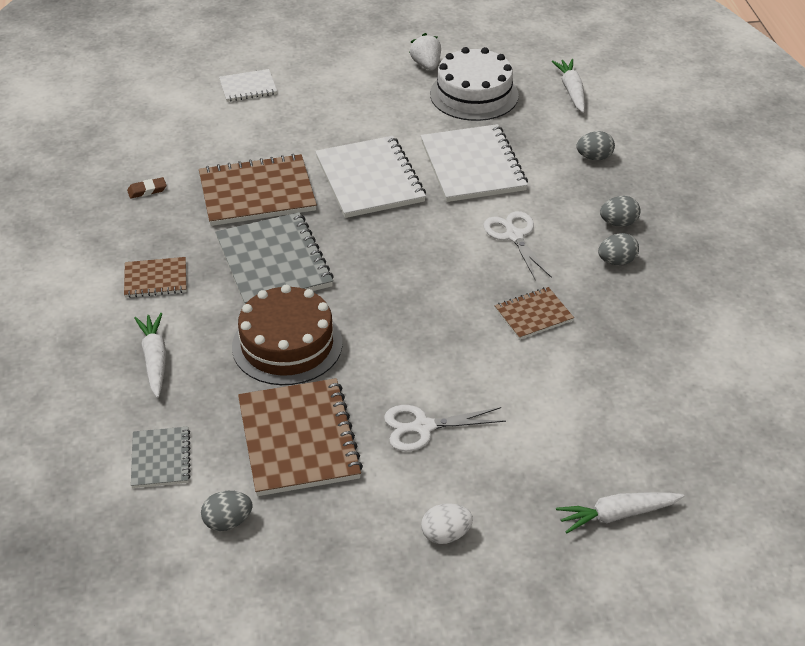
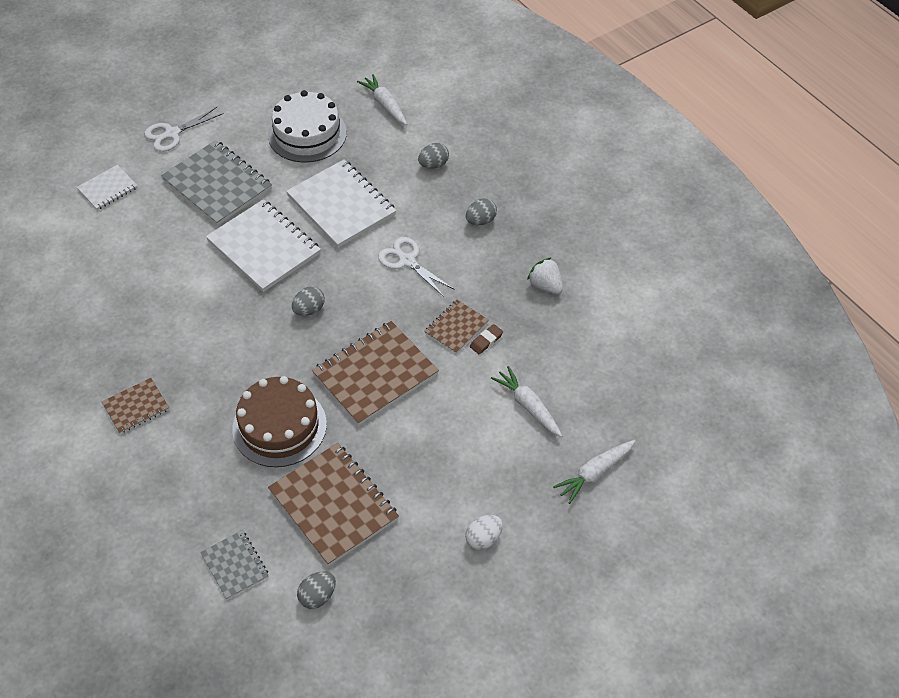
camera: 25 degrees left, 10 degrees up
brown eraser [127,177,167,199] -> brown eraser moved to [470,324,503,355]
white carrot [134,313,166,398] -> white carrot moved to [491,366,562,437]
brown notebook [199,154,317,226] -> brown notebook moved to [312,321,439,425]
grey notebook [215,212,334,305] -> grey notebook moved to [161,140,272,226]
white scissors [384,405,506,451] -> white scissors moved to [144,107,224,152]
white strawberry [409,33,441,70] -> white strawberry moved to [527,257,563,294]
grey egg [598,233,639,265] -> grey egg moved to [292,287,325,316]

